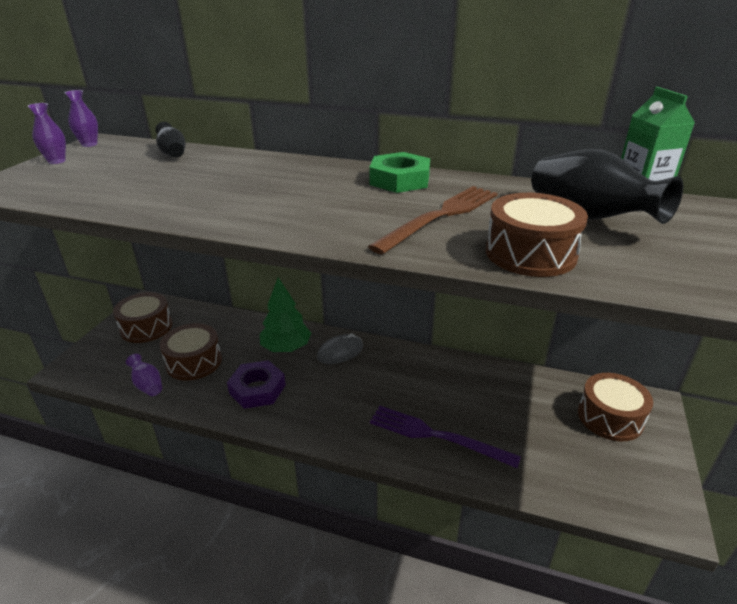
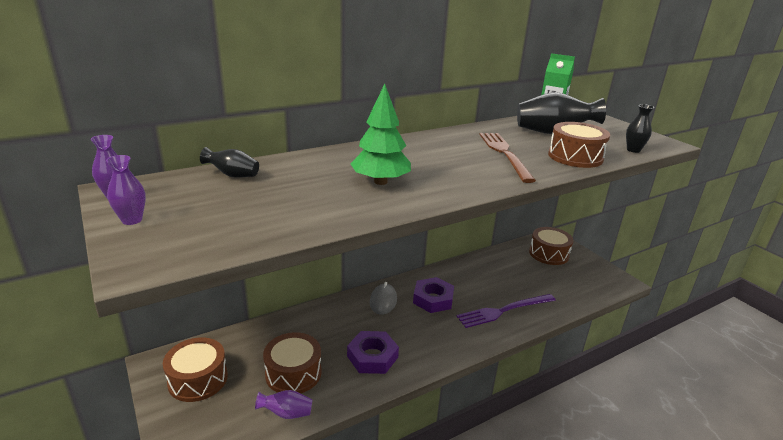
camera: 50 degrees left, 5 degrees down
green tree [260,277,311,352] -> green tree moved to [351,84,411,185]
green nut [369,152,430,193] -> none
none -> purple nut [413,277,454,313]
none -> black vase [626,104,654,153]

